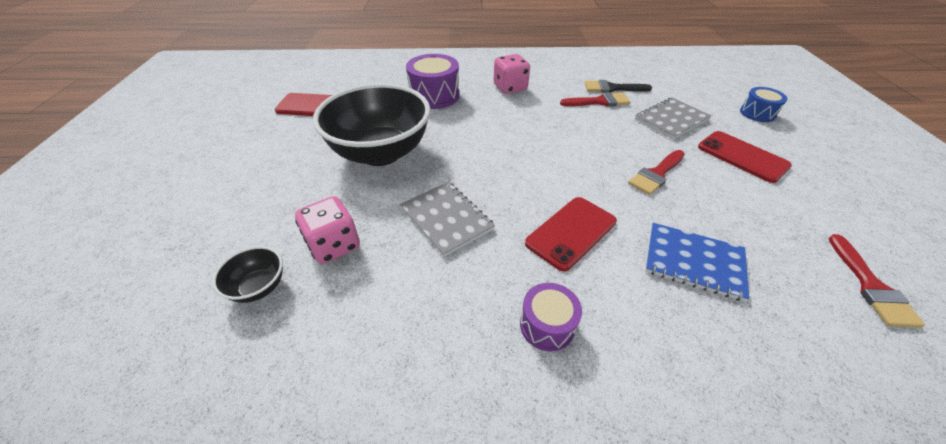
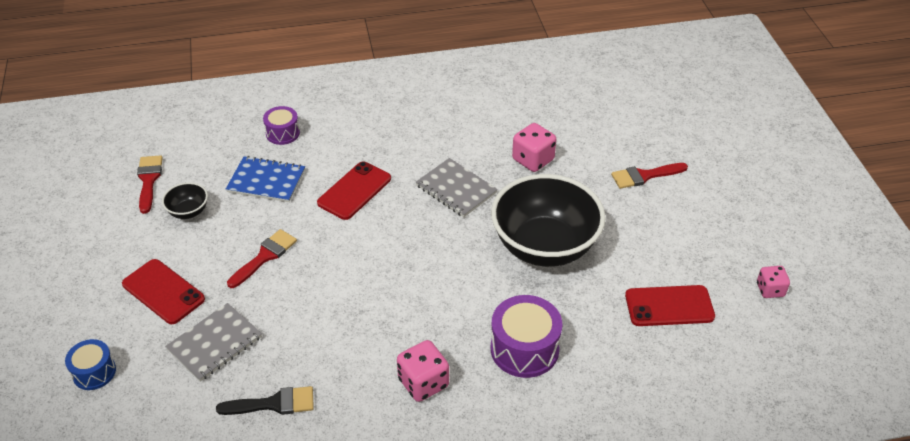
camera: 170 degrees right, 0 degrees up
black bowl [212,246,283,303] -> black bowl moved to [162,182,208,219]
purple drum [520,283,582,352] -> purple drum moved to [263,106,300,145]
red brush [560,92,631,106] -> red brush moved to [611,163,688,189]
none -> pink dice [757,266,790,298]

